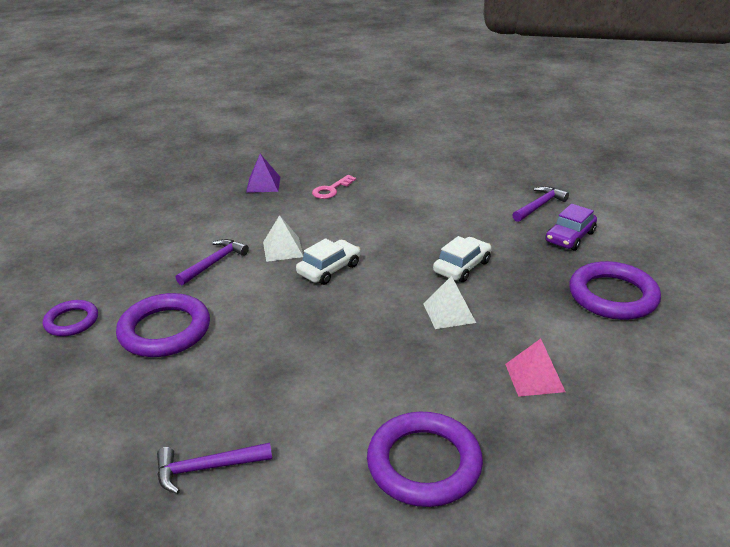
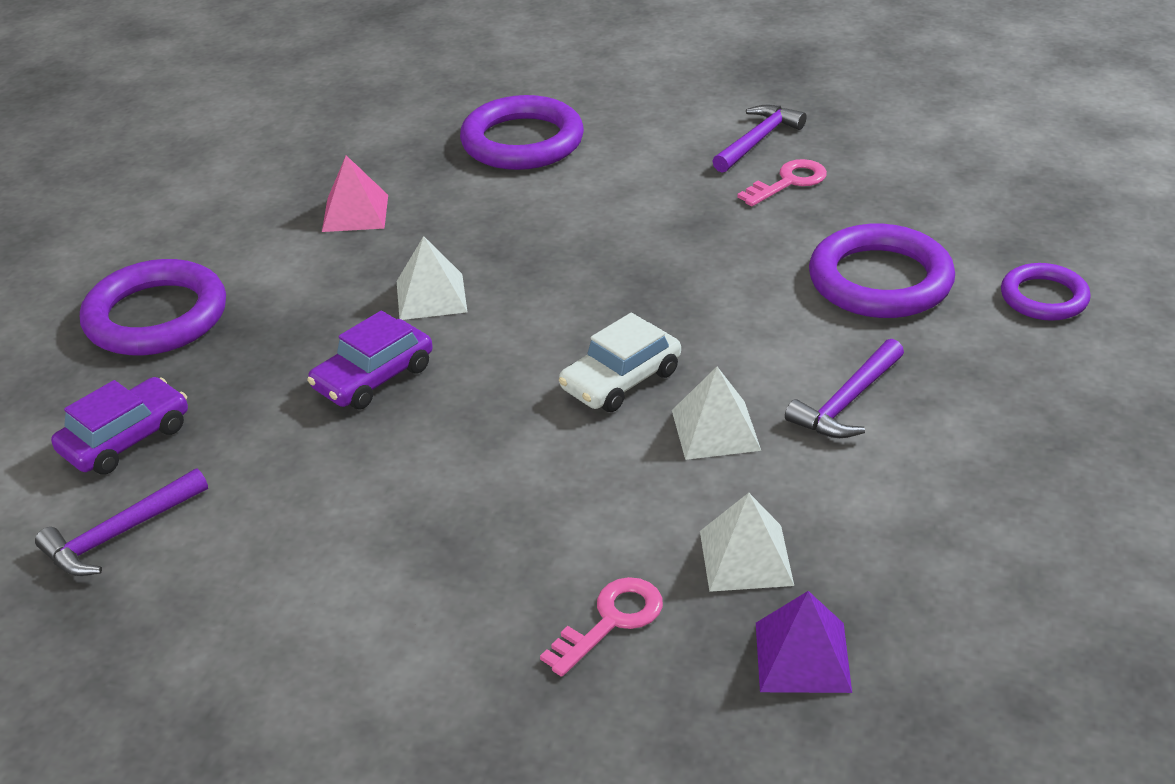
camera: 175 degrees left, 5 degrees up
purple hammer [157,442,272,494] -> purple hammer turned 45 degrees counterclockwise [712,105,807,173]
white car [433,236,492,282] -> purple car [307,311,433,409]
none -> white pyramid [700,493,794,592]
none -> pink key [737,159,827,206]

